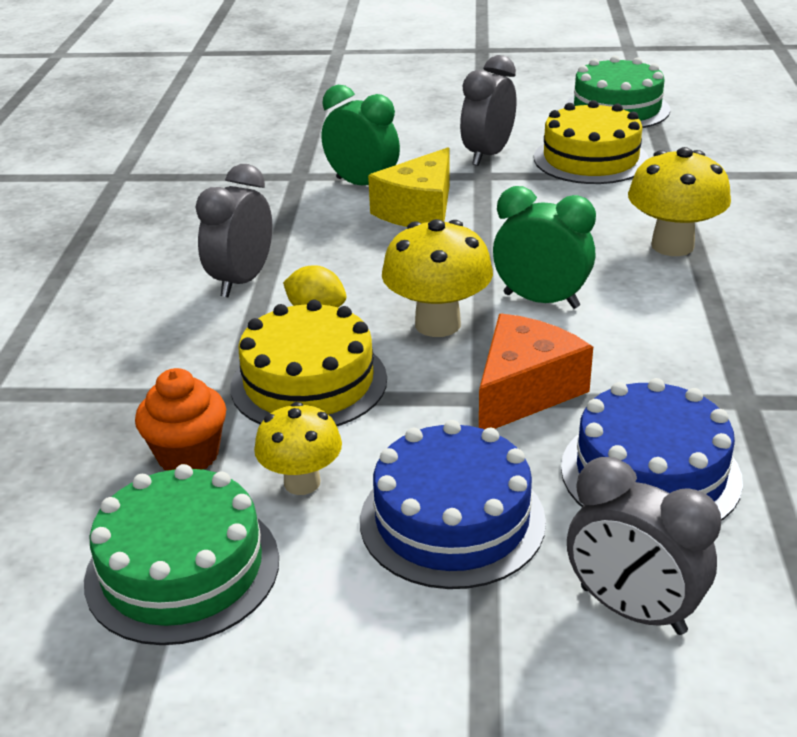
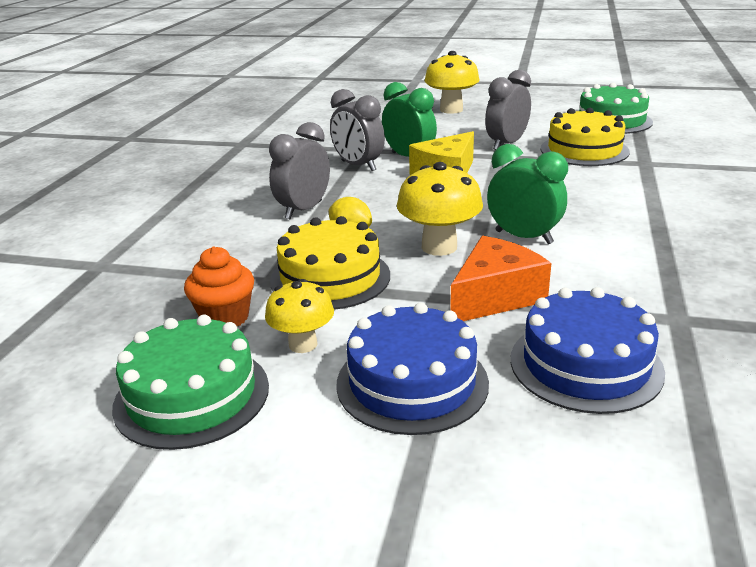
camera: 10 degrees right, 5 degrees down
grey clock [567,457,721,635] -> grey clock moved to [330,89,385,171]
yellow mushroom [628,147,731,256] -> yellow mushroom moved to [425,51,480,114]

